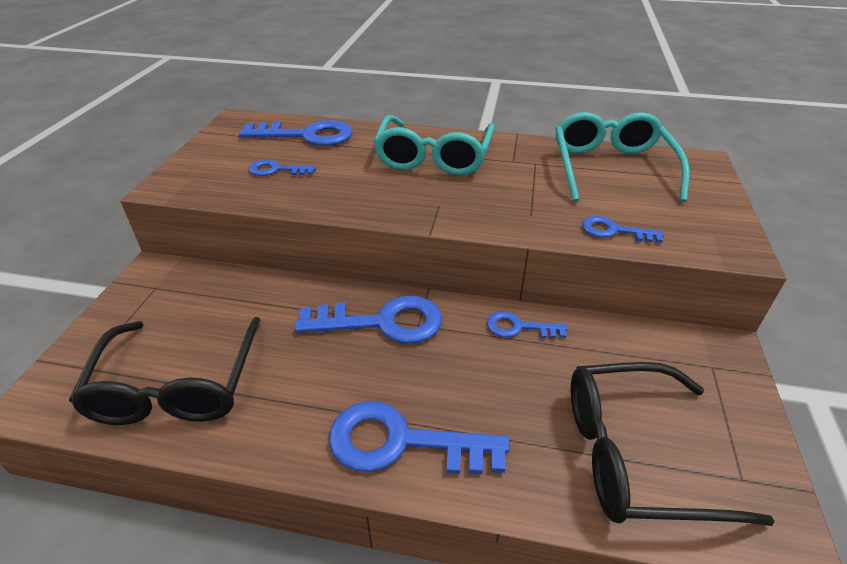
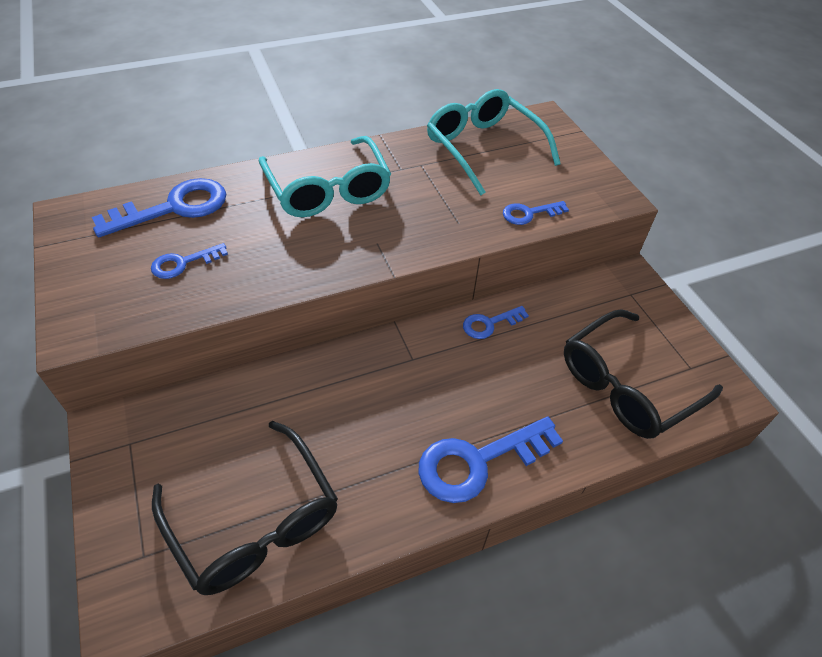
camera: 35 degrees left, 10 degrees up
blue key [295,295,442,344] -> none

